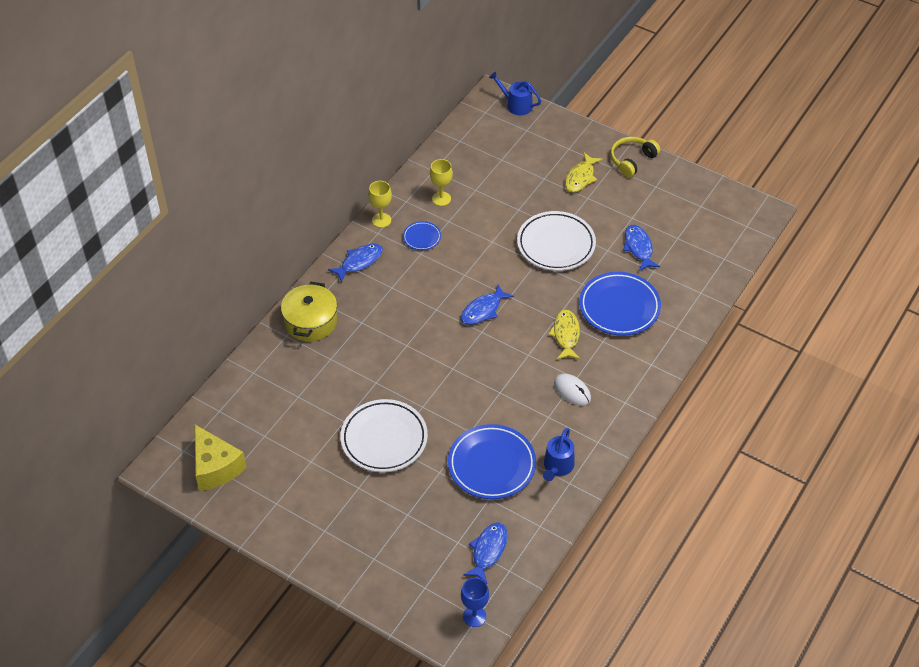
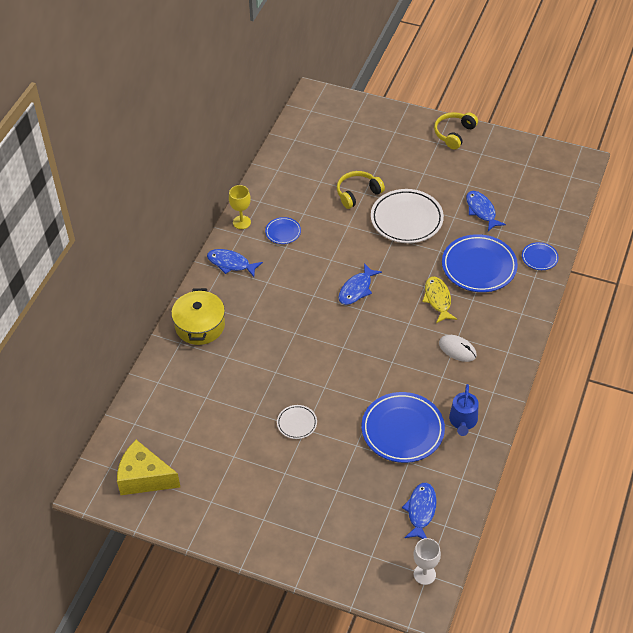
camera: 10 degrees left, 0 degrees up
yellow cheese [194,424,247,491] -> yellow cheese turned 150 degrees clockwise [117,440,180,495]
blue fish [328,243,383,283] -> blue fish turned 105 degrees counterclockwise [207,249,263,277]
white plate [340,399,428,472] -> white plate [277,405,317,439], size x0.49
yellow goblet [430,159,453,206] -> none
blue goblet [461,577,489,627] -> white goblet [413,538,441,585]
blue watering can [489,71,541,116] -> none
yellow fish [565,152,603,192] -> none
none -> yellow headphones [337,171,385,209]
none -> blue plate [522,242,559,270]

